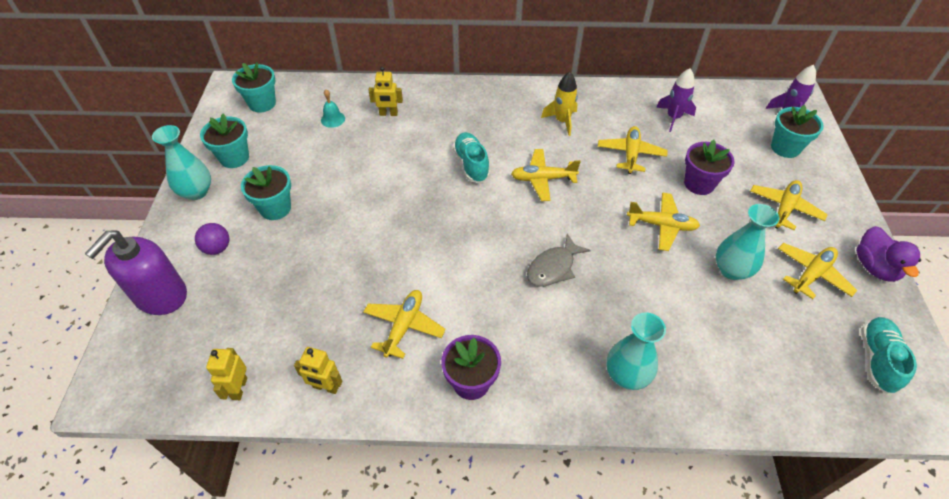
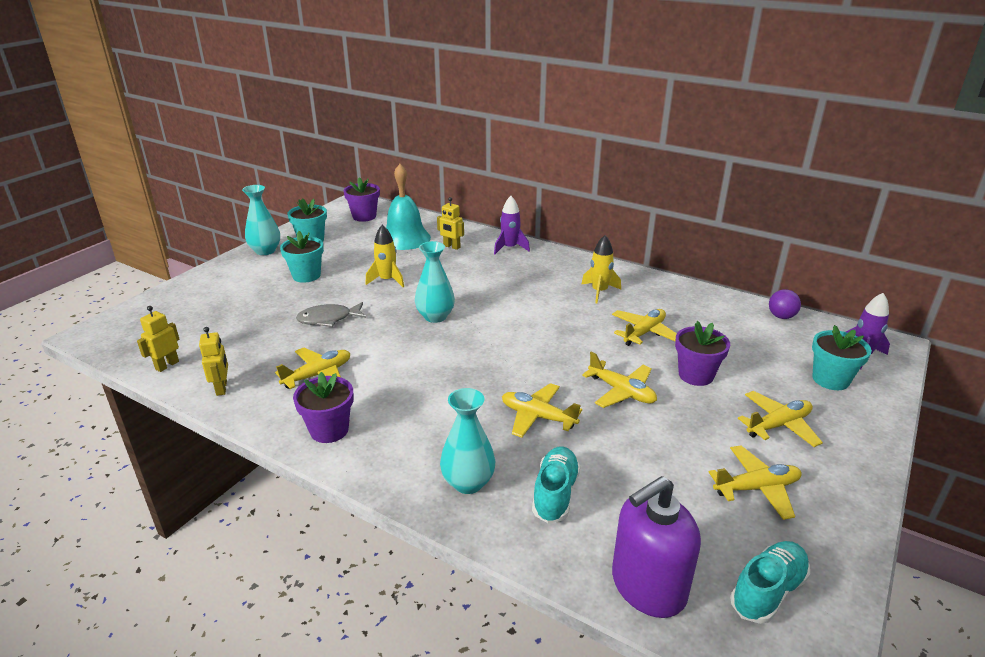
camera: 30 degrees right, 20 degrees down
purple soap dispenser [85,231,187,315] -> purple soap dispenser moved to [612,476,701,618]
purple ball [195,223,229,255] -> purple ball moved to [769,289,801,319]
turquoise flower pot [232,62,276,113] -> purple flower pot [343,177,380,222]
yellow robot [294,347,342,394] -> yellow robot turned 150 degrees counterclockwise [199,327,228,396]
turquoise bell [321,89,345,128] -> turquoise bell [386,164,431,250], size x2.28
turquoise shoe [453,132,490,183] -> turquoise shoe moved to [532,446,580,523]
yellow plane [511,149,581,201] -> yellow plane moved to [502,383,582,438]
grey fish [527,234,591,287] -> grey fish moved to [296,302,366,327]
purple rocket [656,68,696,132] -> purple rocket moved to [494,196,530,254]
turquoise vase [716,204,779,280] -> turquoise vase moved to [415,241,455,323]
purple duck [856,226,921,282] -> none
none -> yellow rocket [365,225,404,287]

